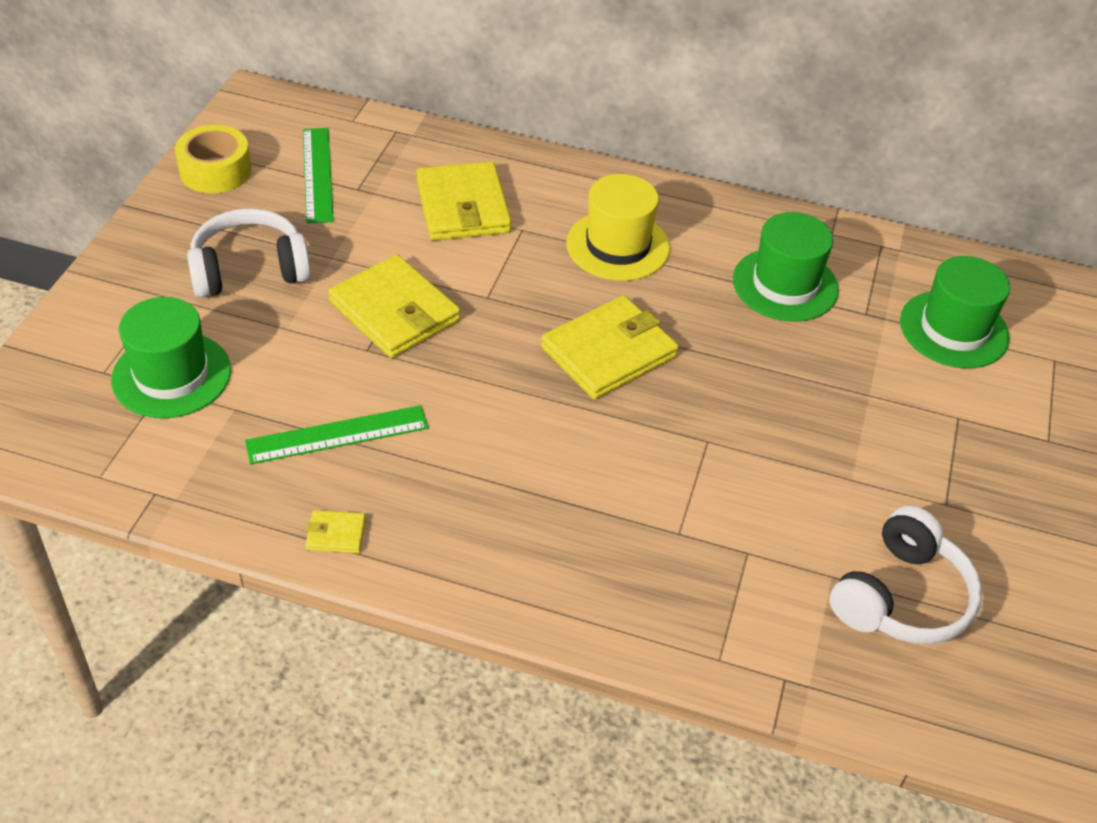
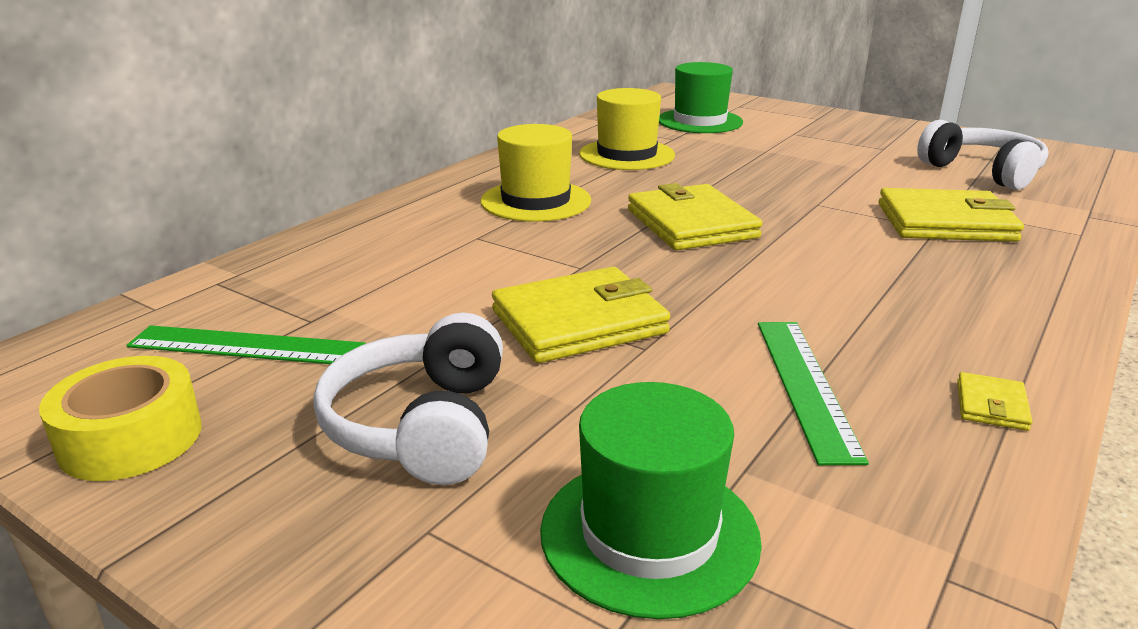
camera: 70 degrees left, 20 degrees down
yellow wallet [416,161,512,241] -> yellow wallet moved to [879,188,1024,242]
green hat [733,212,839,322] -> yellow hat [579,88,675,170]

